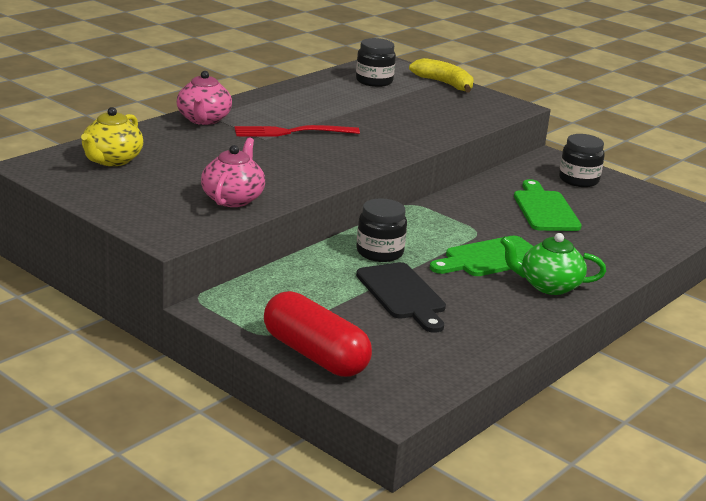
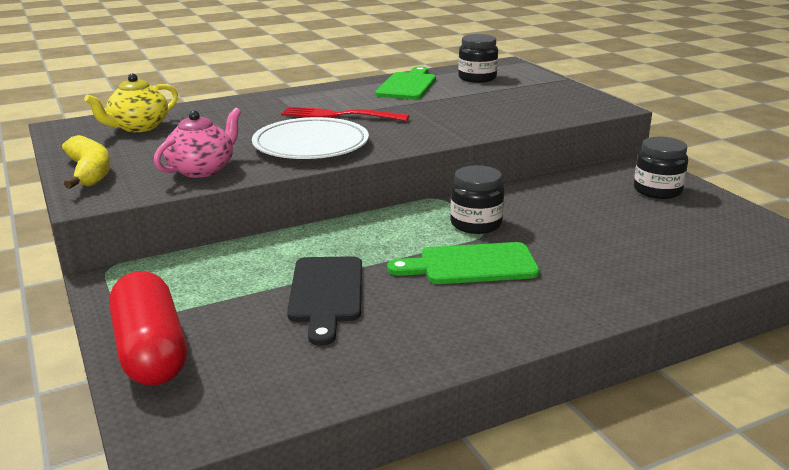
camera: 25 degrees right, 0 degrees up
pink teapot [177,71,232,125] -> none
black jar [356,198,407,262] -> black jar moved to [450,165,504,234]
yellow banana [409,58,473,92] -> yellow banana moved to [62,135,110,189]
green teapot [500,233,606,295] -> none
green cutting board [514,179,582,231] -> green cutting board moved to [375,66,436,100]
none -> white plate [252,117,369,159]

